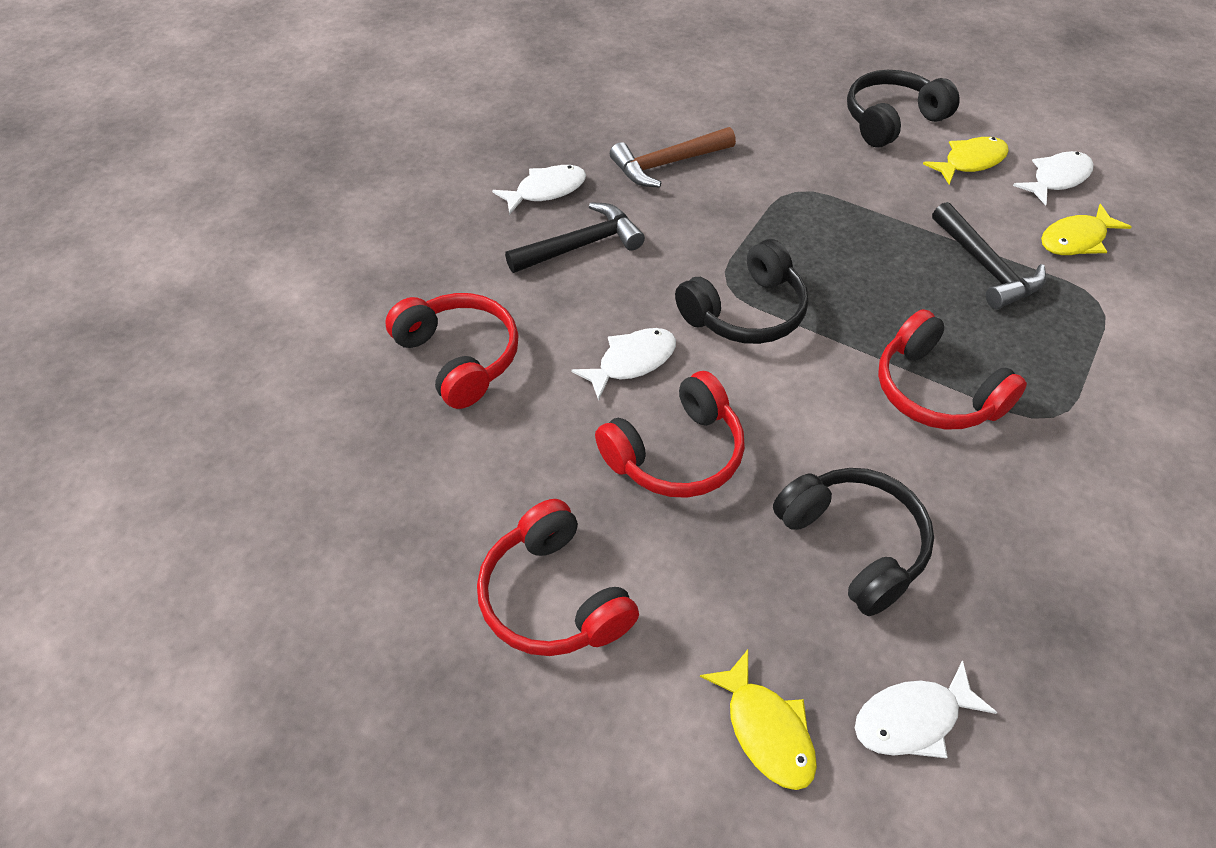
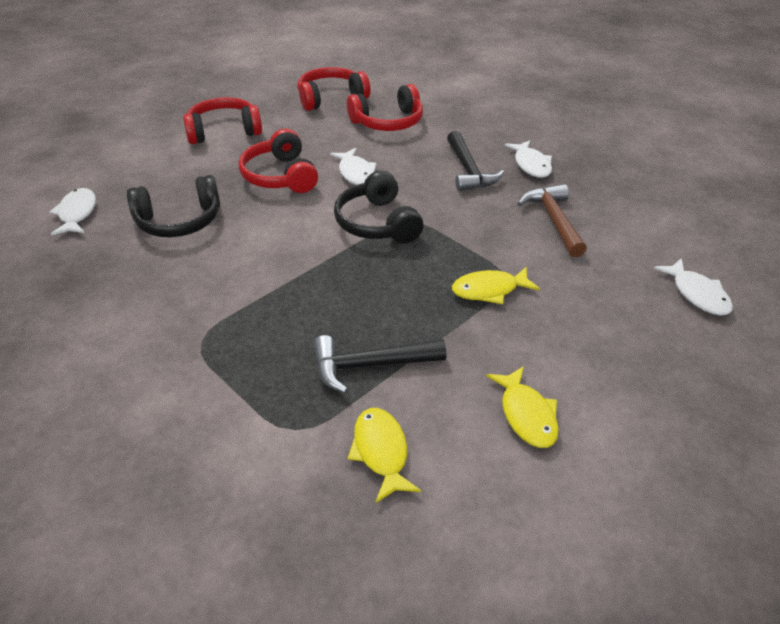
camera: 105 degrees right, 10 degrees down
yellow fish [700,650,817,790] -> yellow fish moved to [452,267,540,304]
black headphones [847,70,960,148] -> none
red headphones [878,309,1027,430] -> red headphones moved to [297,67,370,111]
white fish [1013,151,1093,206] -> white fish moved to [654,258,733,315]

